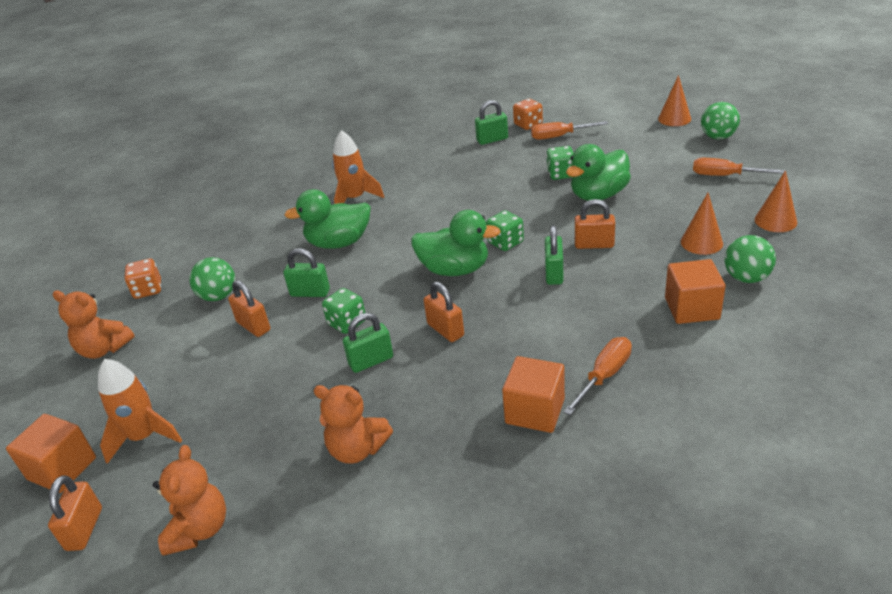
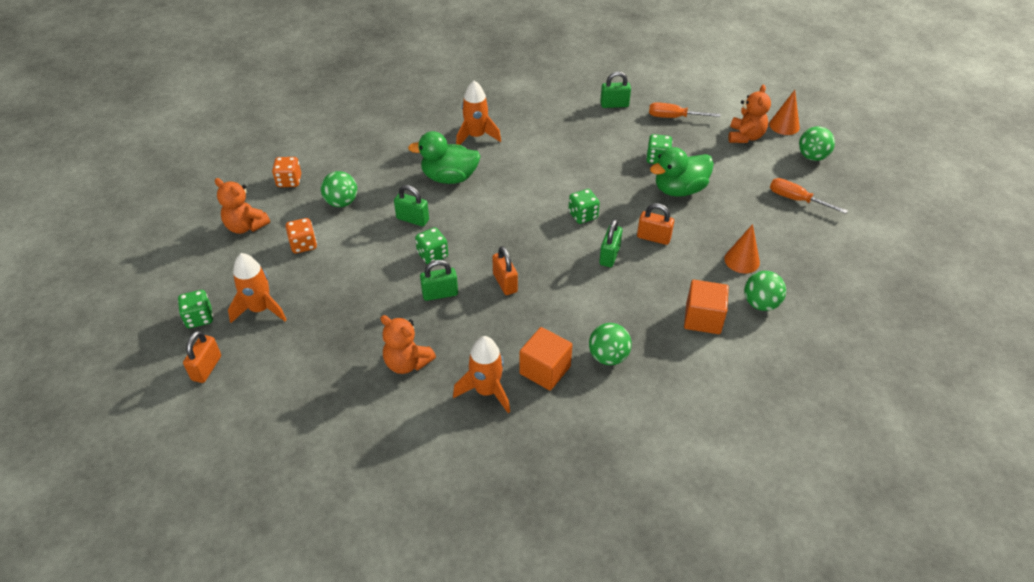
camera: 10 degrees right, 10 degrees up
orange cube [6,414,96,493] -> green dice [178,290,213,328]
orange teddy bear [153,445,226,556] -> orange teddy bear moved to [728,85,771,143]
orange padlock [228,280,270,337] -> none
green duck [411,210,501,276] -> none
orange dice [513,99,543,130] -> orange dice moved to [285,218,317,253]
orange screwdriver [564,337,632,415] -> green ball [589,323,631,365]
orange cone [755,170,797,232] -> none
none -> orange rocket [453,336,510,413]

